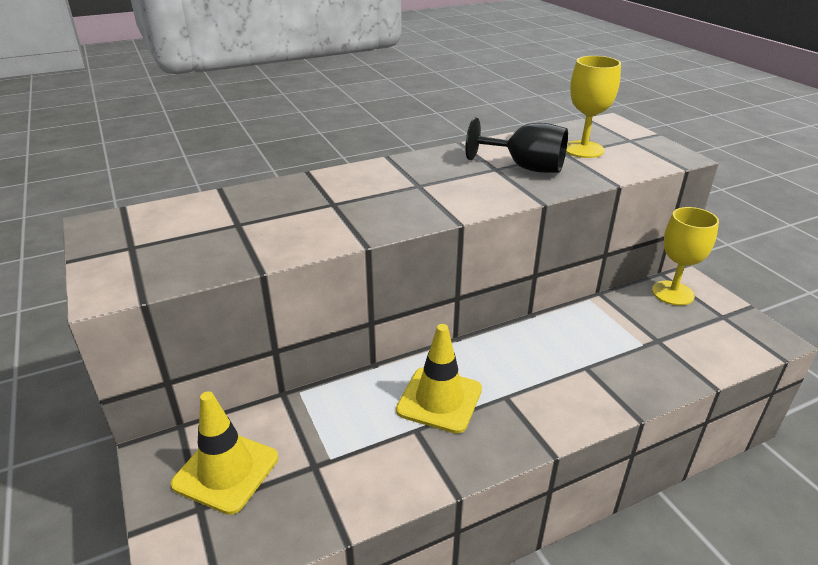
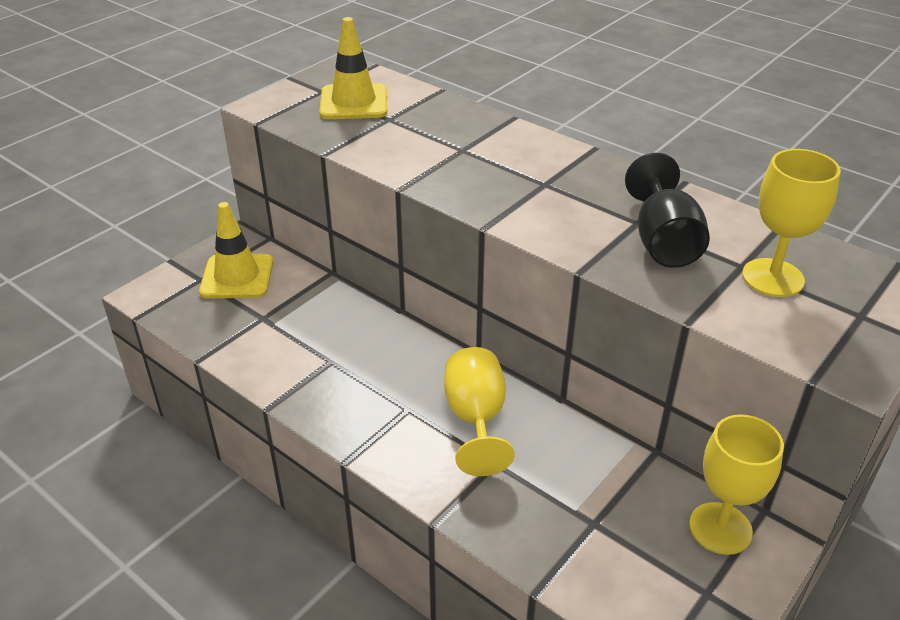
camera: 65 degrees right, 5 degrees up
yellow traffic cone [396,324,482,434] -> yellow traffic cone moved to [319,17,387,119]
none -> yellow goblet [444,347,515,476]

